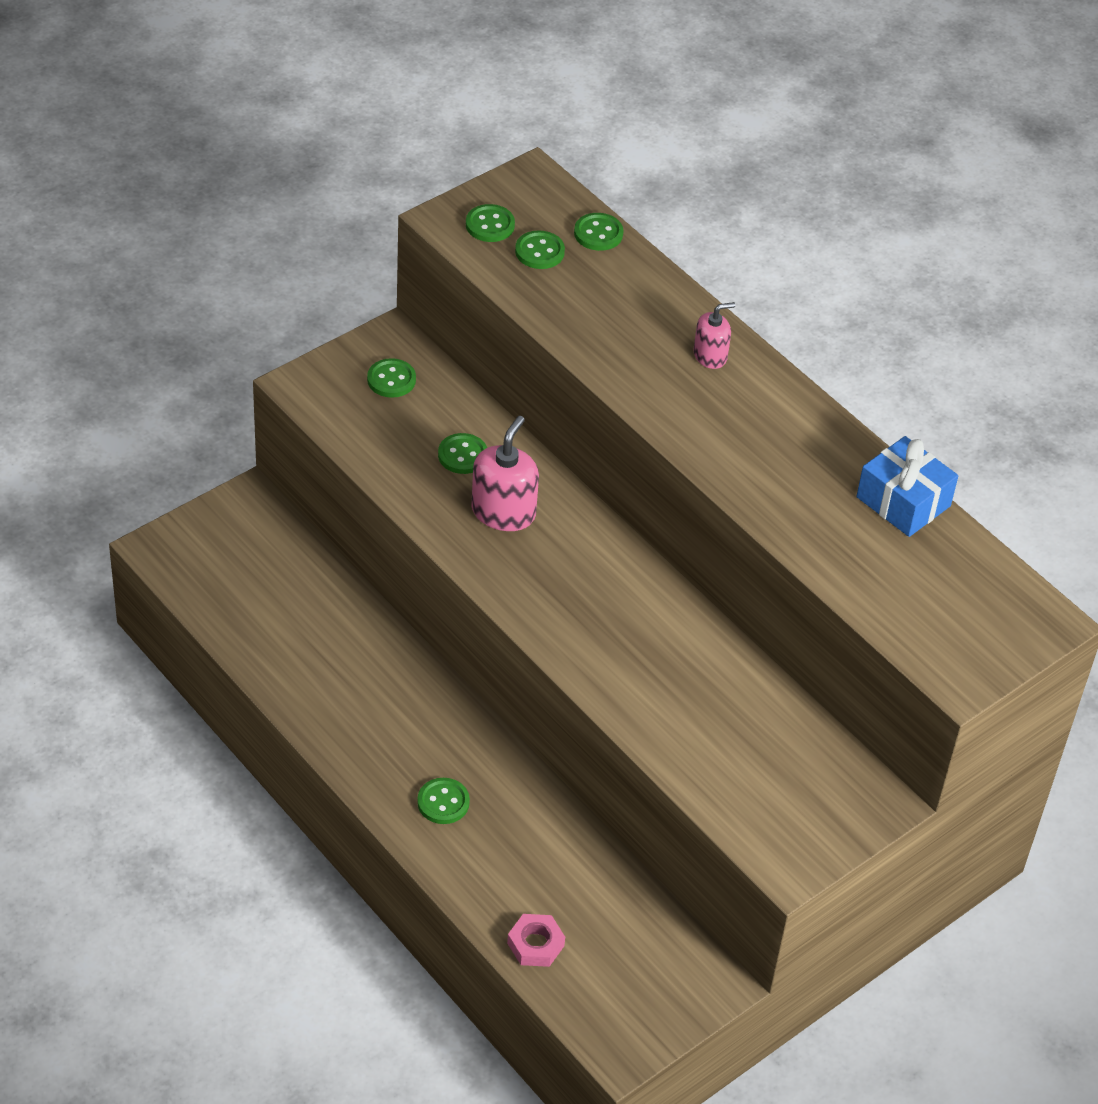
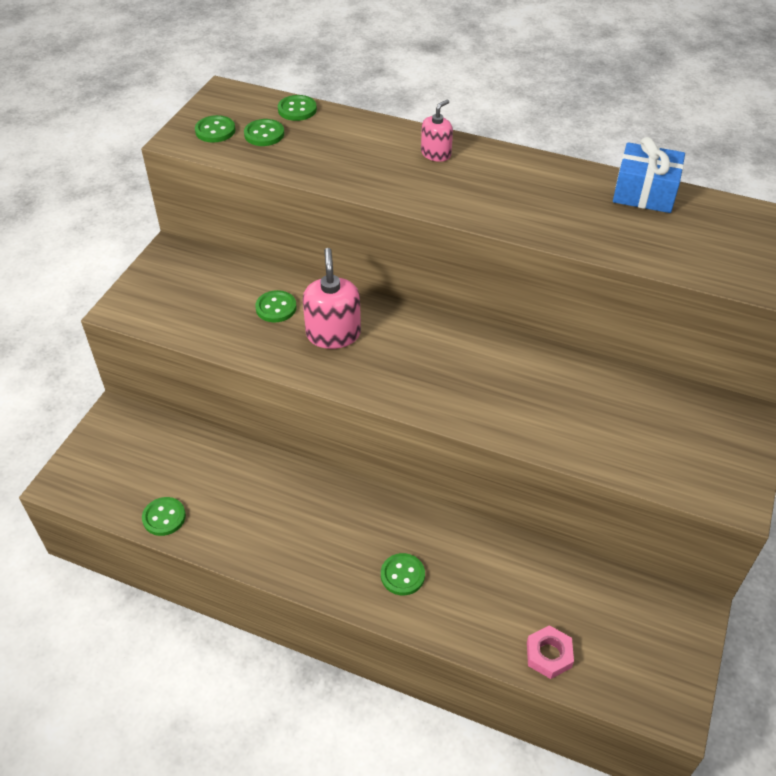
camera: 25 degrees left, 0 degrees up
green button [367,358,416,398] -> green button moved to [142,497,186,536]

